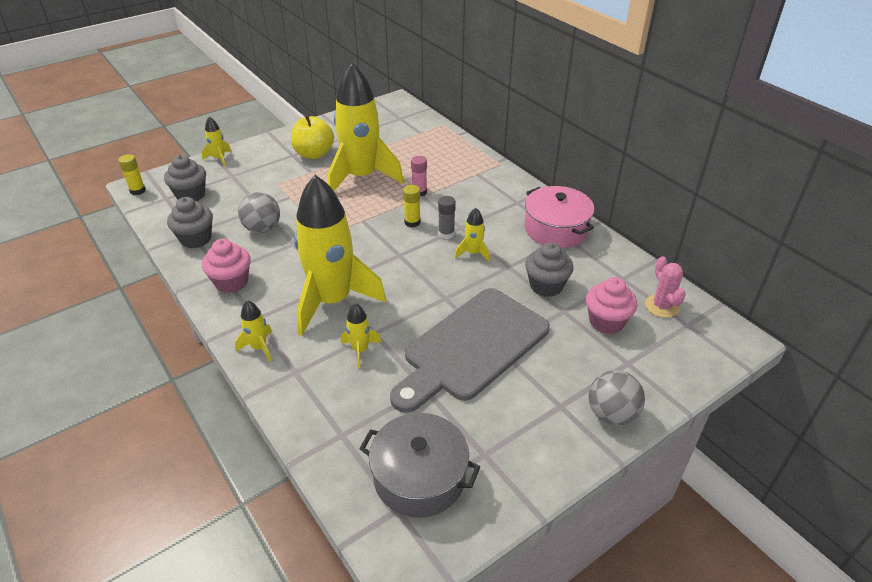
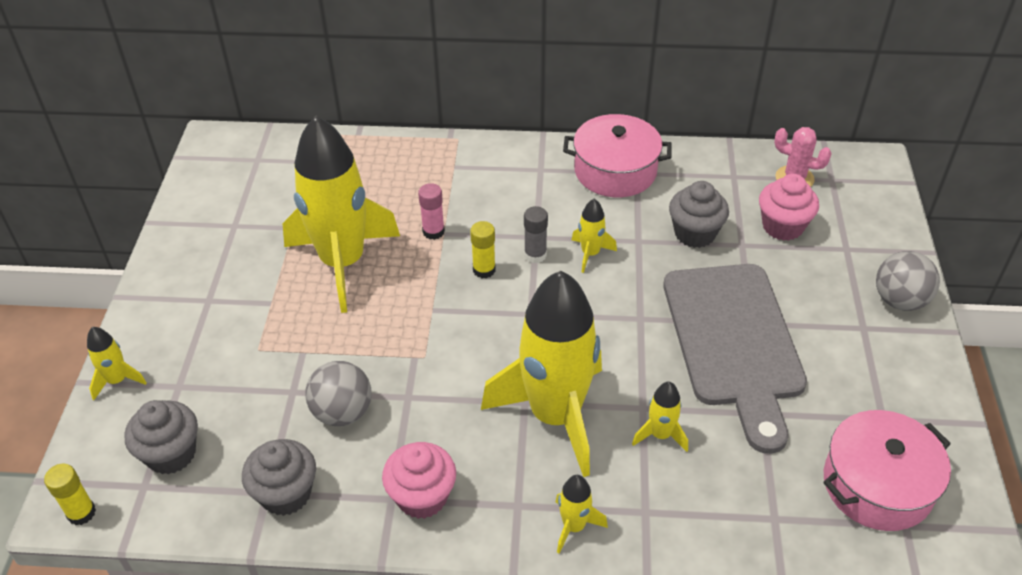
camera: 50 degrees left, 5 degrees up
yellow apple [291,115,334,159] -> none
grey pot [359,413,480,518] -> pink pot [823,410,951,531]

